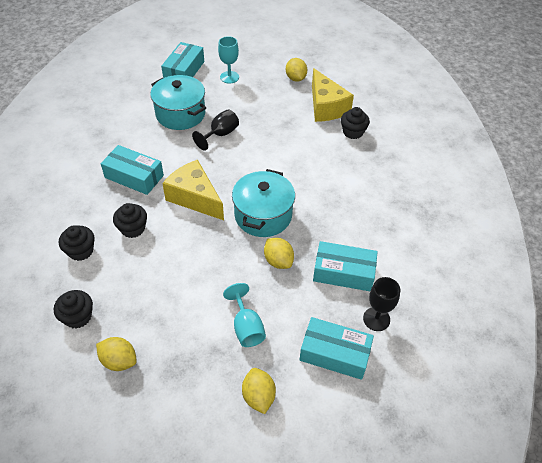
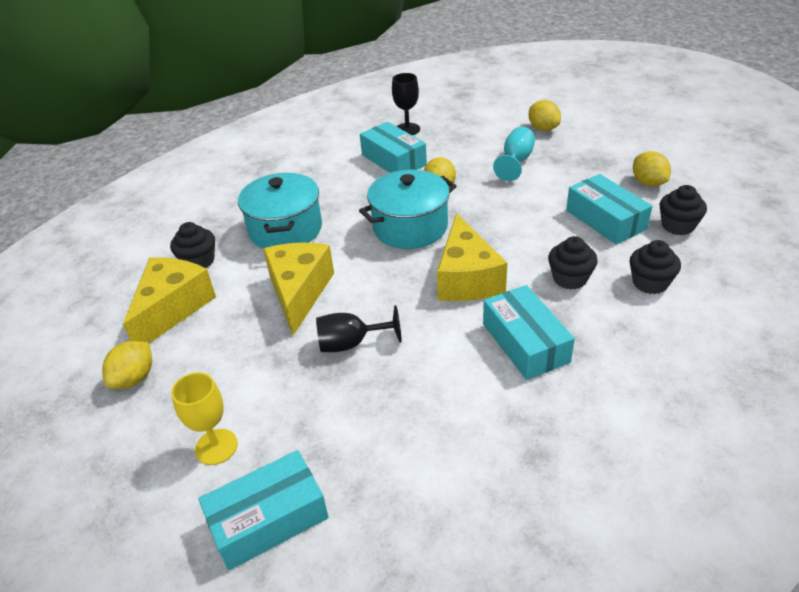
camera: 135 degrees left, 10 degrees down
turquoise pot [150,75,206,130] -> turquoise pot moved to [238,173,322,248]
turquoise goblet [218,36,239,83] -> yellow goblet [171,372,238,465]
yellow lemon [242,368,276,414] -> yellow lemon turned 60 degrees counterclockwise [528,100,561,131]
turquoise box [299,317,374,380] -> turquoise box moved to [566,174,652,244]
none -> yellow cheese [263,243,334,335]

